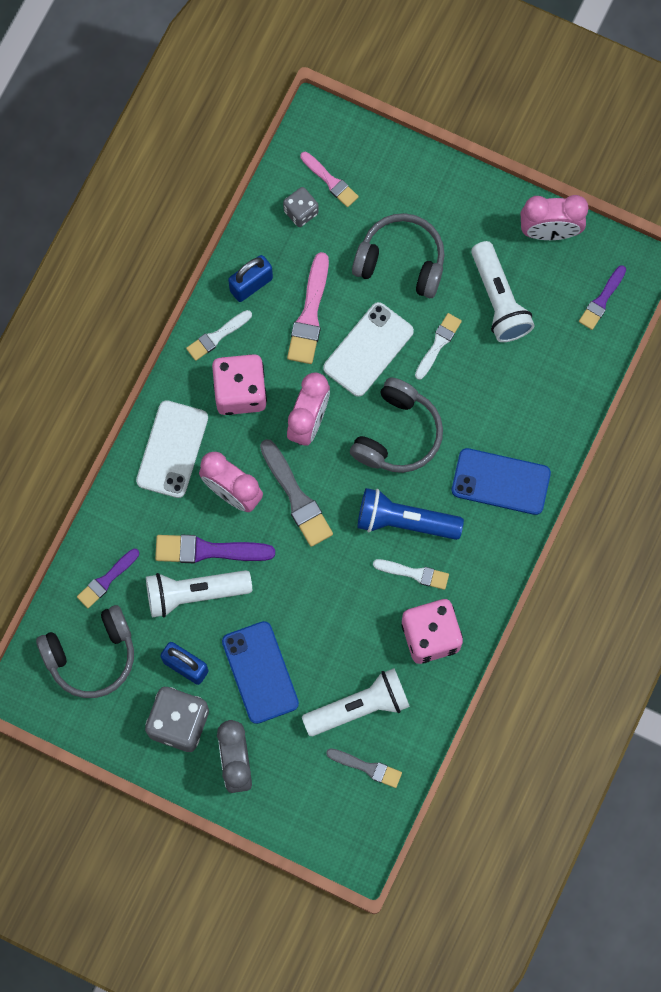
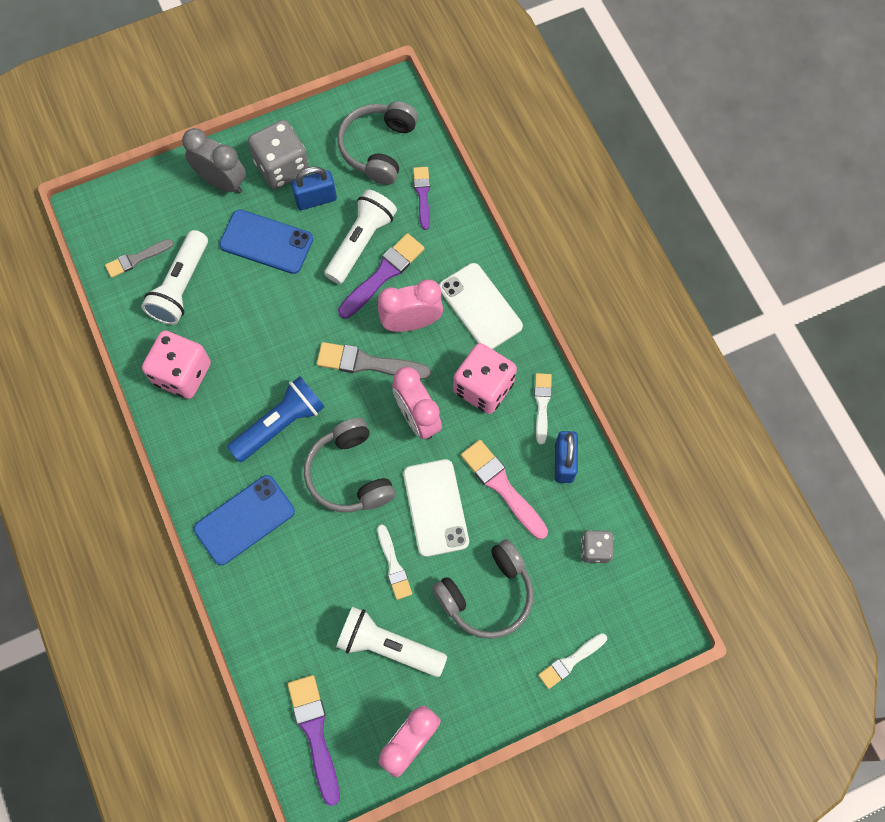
camera: 130 degrees right, 5 degrees down
pink brush [300,152,359,207] -> none
white brush [373,559,449,590] -> white brush moved to [538,633,607,689]
purple brush [579,265,626,330] -> purple brush [288,675,340,806], size x1.56

